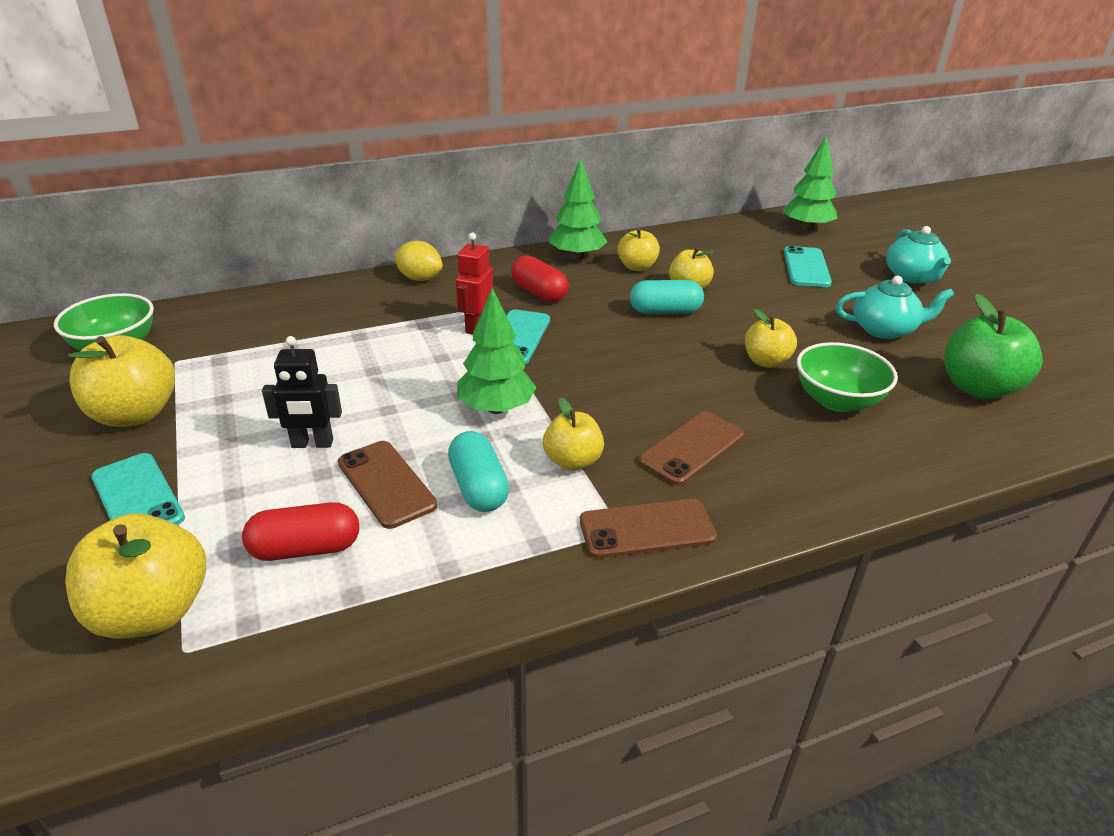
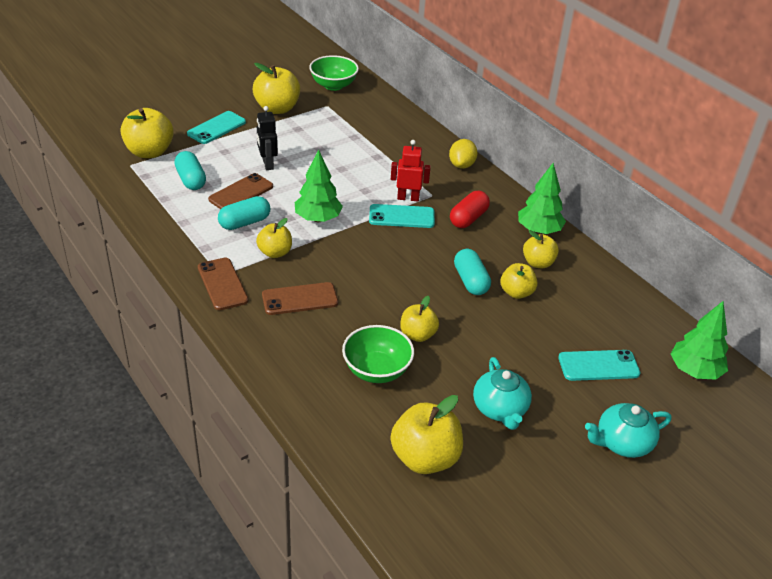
camera: 75 degrees right, 5 degrees up
red capsule [242,502,359,561] -> turquoise capsule [174,151,206,190]
brown phone [639,411,744,486] -> brown phone turned 45 degrees counterclockwise [262,282,338,315]
green apple [944,294,1043,399] -> yellow apple [391,395,463,474]

